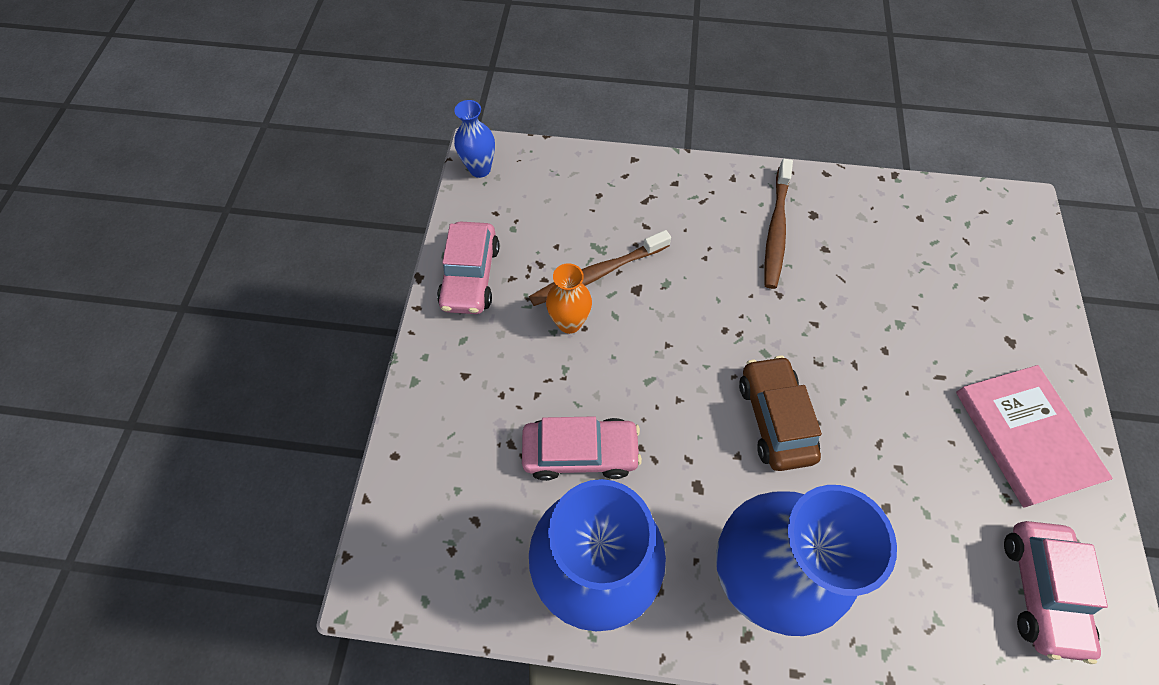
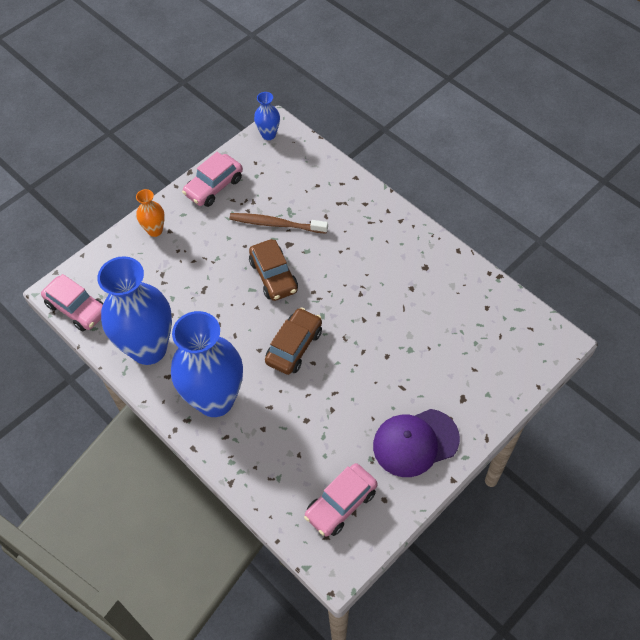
camera: 40 degrees right, 5 degrees down
pink car [522,416,642,481] -> pink car moved to [41,274,103,331]
orange vase [546,263,592,334] -> orange vase moved to [136,189,165,237]
brown toothbrush [764,159,793,289] -> none
pink book [956,365,1113,508] -> purple cap [373,409,460,477]
none -> brown car [249,239,298,301]

